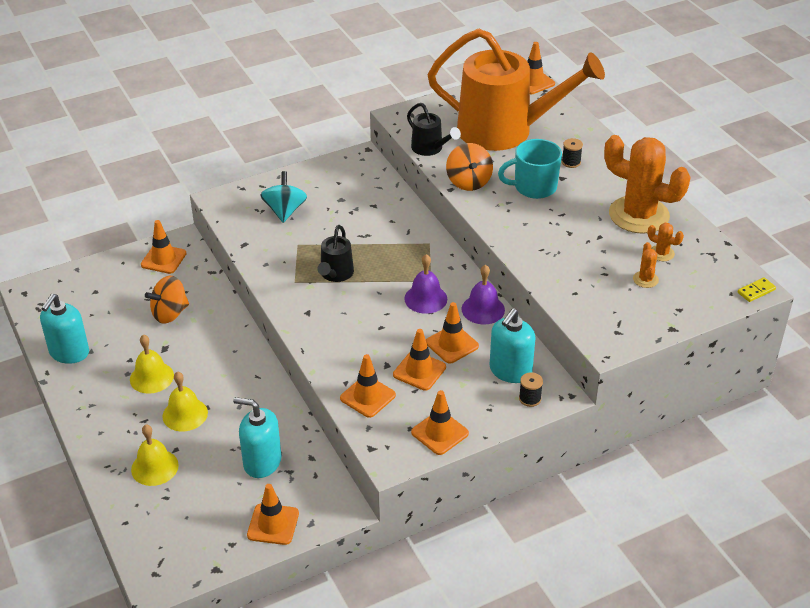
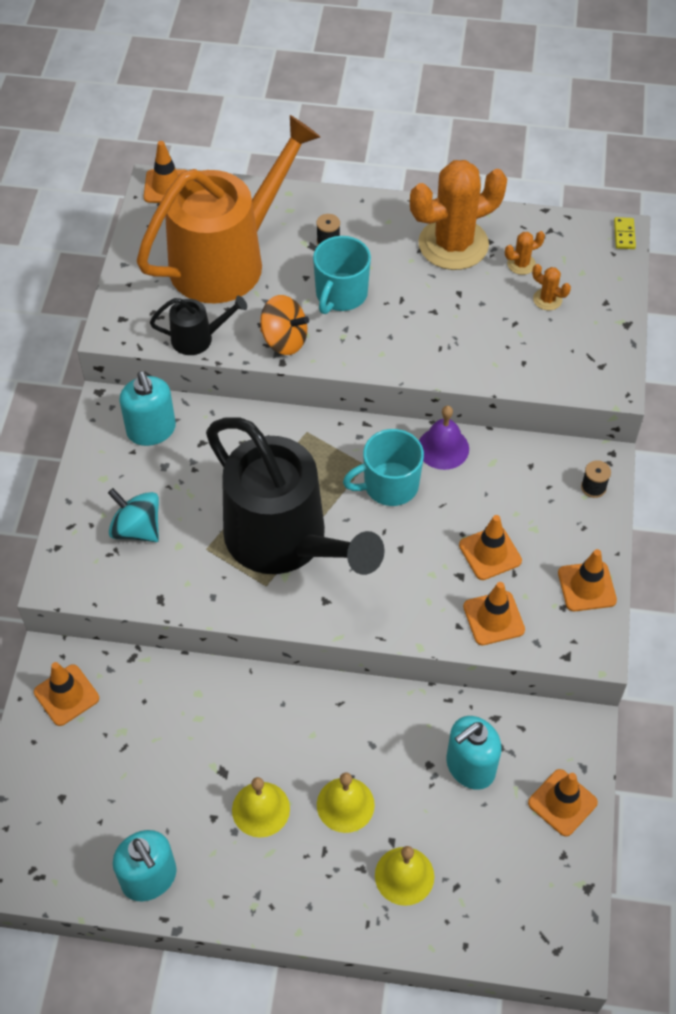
camera: 55 degrees left, 15 degrees up
orange spinning top [145,276,189,324] -> none
black watering can [317,225,354,282] -> black watering can [206,417,385,575], size x2.36
purple bell [404,254,447,314] -> turquoise mug [343,429,424,506]
orange traffic cone [426,302,479,364] -> none
turquoise soap dispenser [490,308,535,383] -> turquoise soap dispenser moved to [119,371,176,446]

